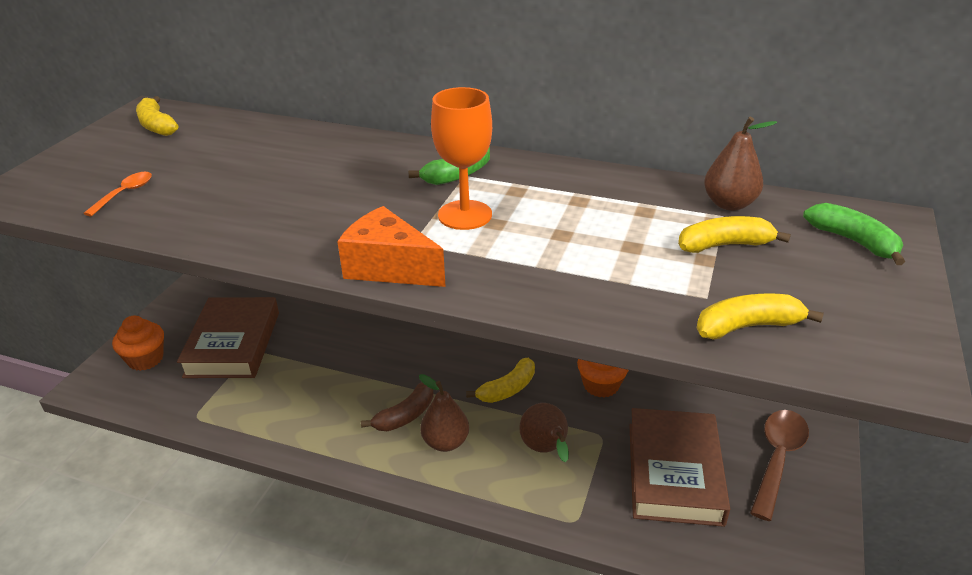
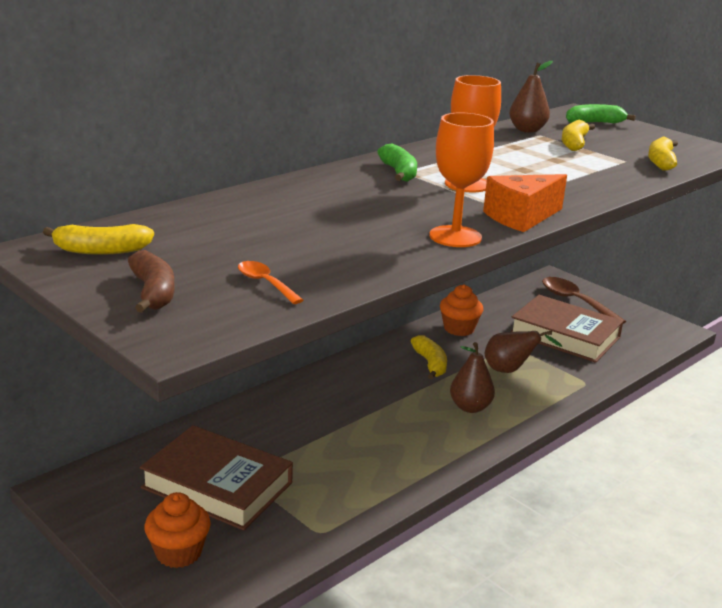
camera: 65 degrees left, 10 degrees down
brown banana [361,382,434,431] -> brown banana moved to [128,250,175,313]
none -> orange goblet [429,112,494,247]

